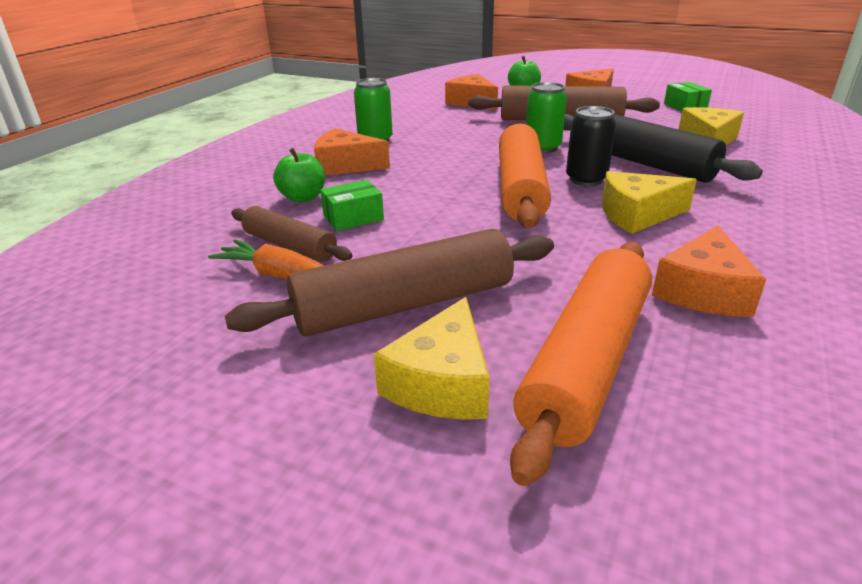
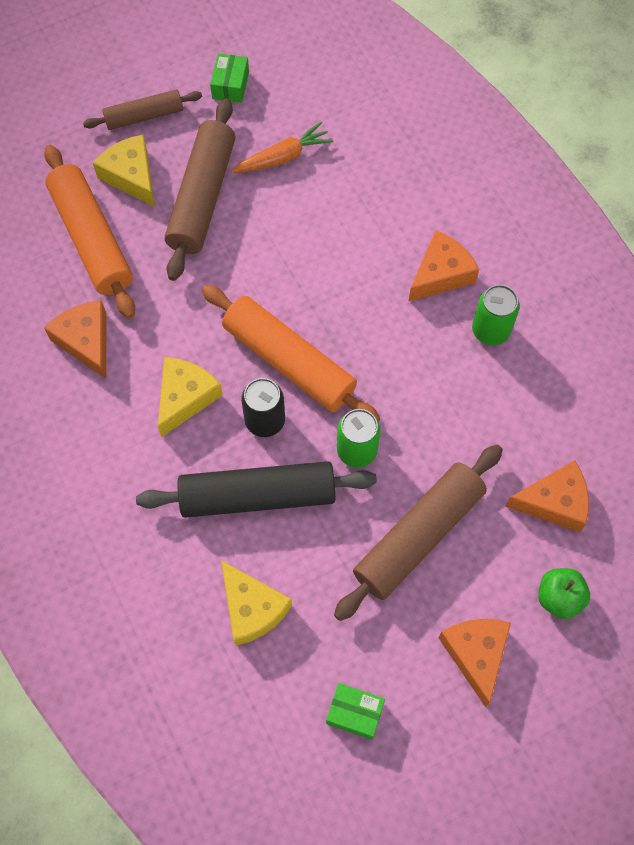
camera: 125 degrees right, 35 degrees up
brown rolling pin [231,206,353,262] -> brown rolling pin moved to [83,89,202,130]
green apple [273,148,325,203] -> none
green box [320,180,384,231] -> green box moved to [210,53,249,103]

